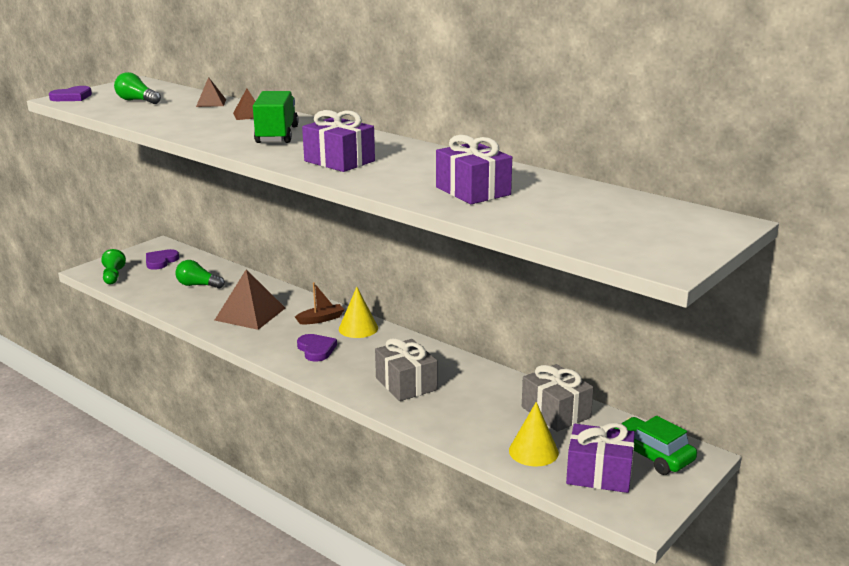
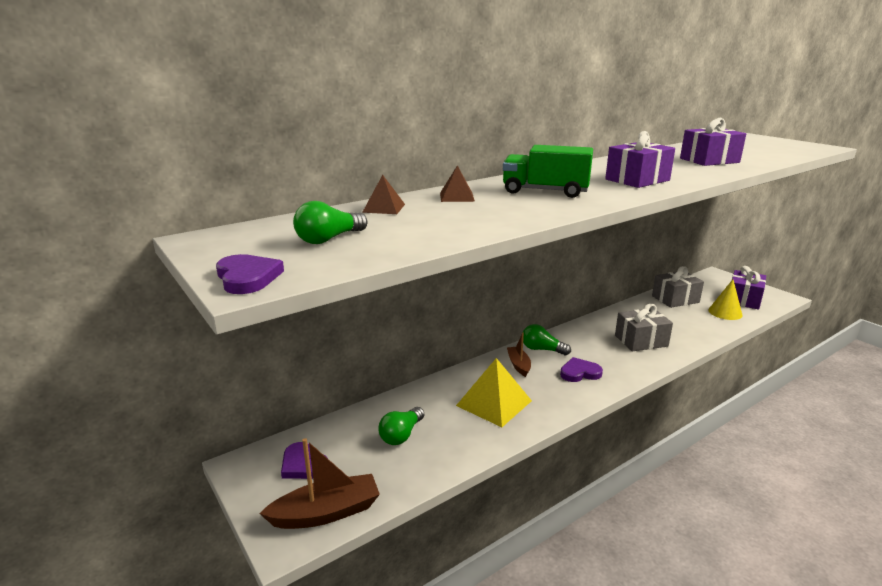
camera: 75 degrees left, 0 degrees up
green pawn [101,249,126,284] -> brown boat [259,438,380,529]
brown pyramid [215,269,285,330] -> yellow pyramid [456,358,532,427]
yellow cone [339,287,378,338] -> green light bulb [523,324,571,355]
green car [613,416,697,475] -> none

